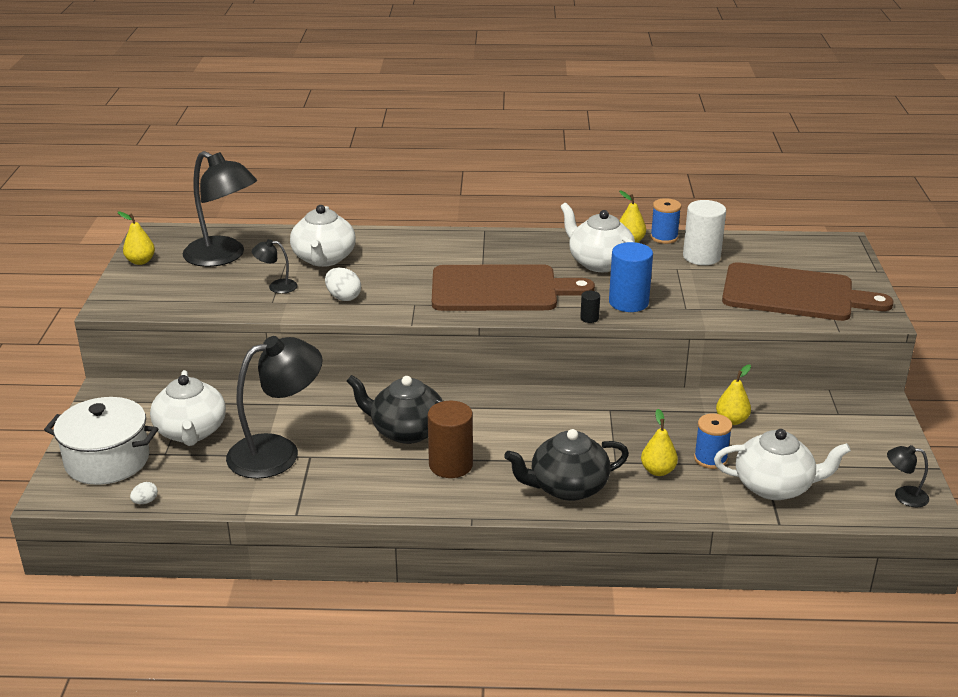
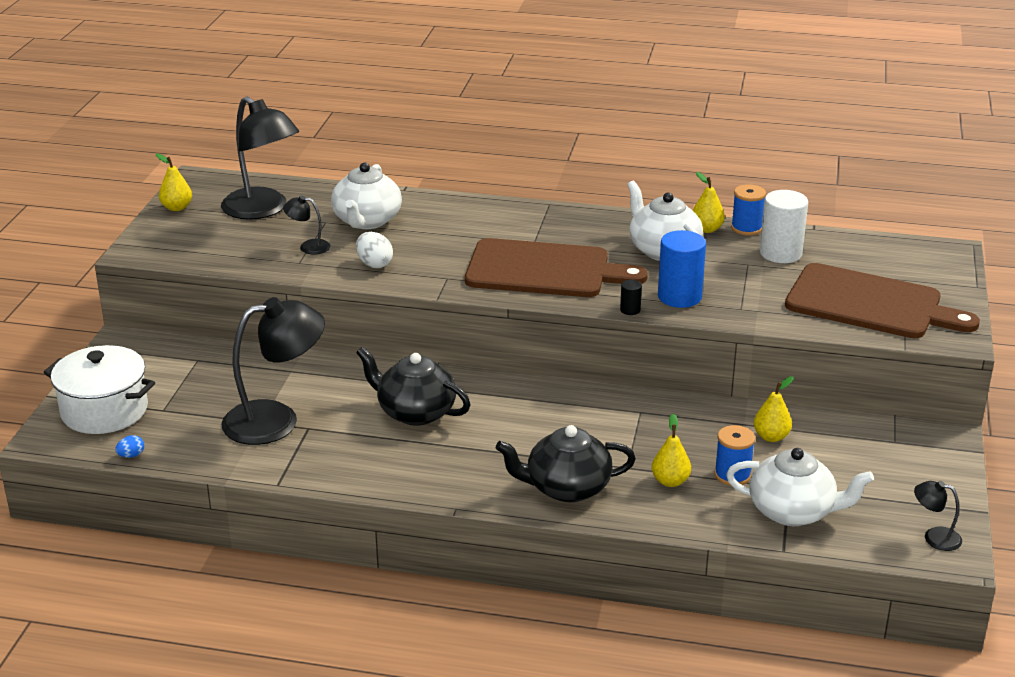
camera: 10 degrees right, 0 degrees up
white egg [130,482,158,504] -> blue egg [115,435,144,458]
white teapot [150,370,226,446] -> none
brown cylinder [428,401,473,478] -> none

